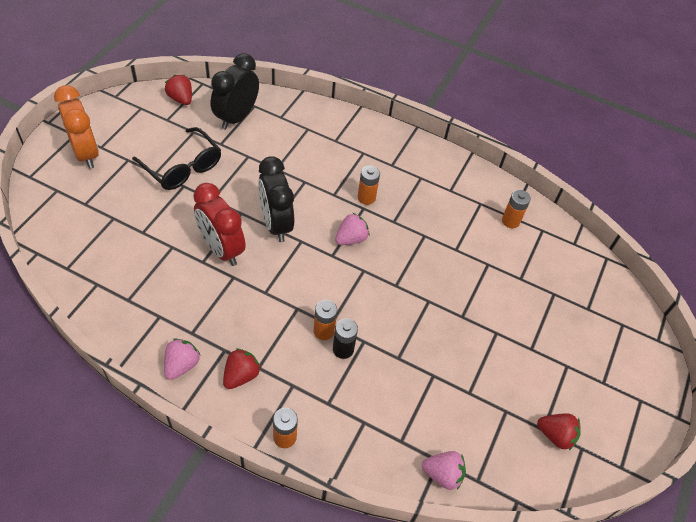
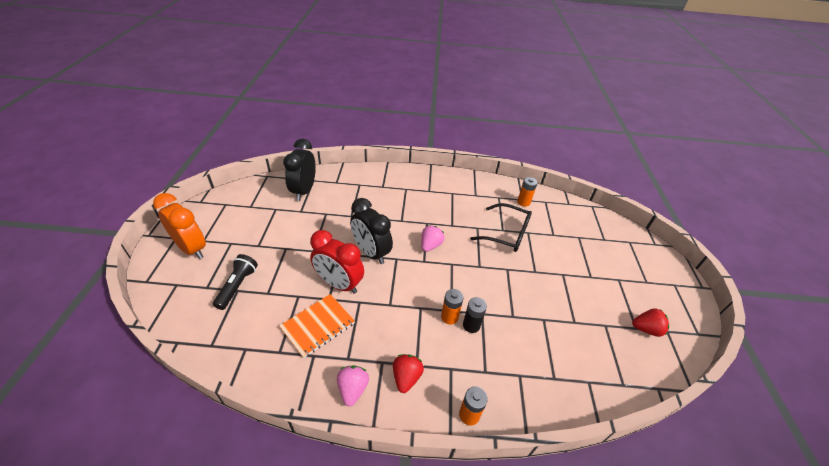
camera: 20 degrees left, 10 degrees down
black glasses [132,127,221,190] -> black glasses moved to [470,203,532,252]
red strawberry [165,75,192,105] -> none
orange battery [358,165,380,205] -> none
pink strawberry [422,451,466,490] -> none
none -> black flashlight [213,254,258,310]
none -> orange notebook [279,294,355,358]

